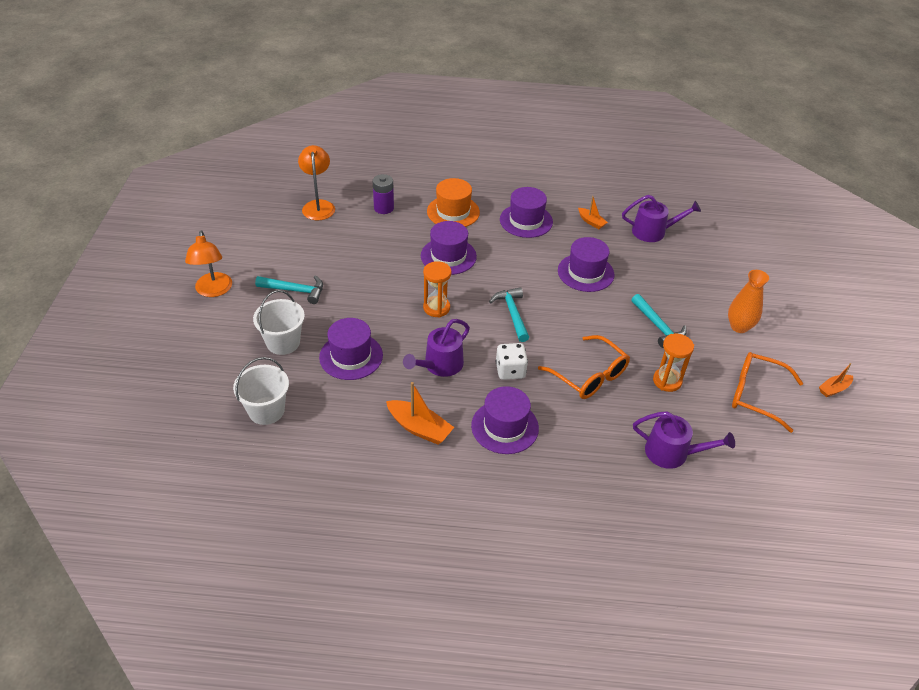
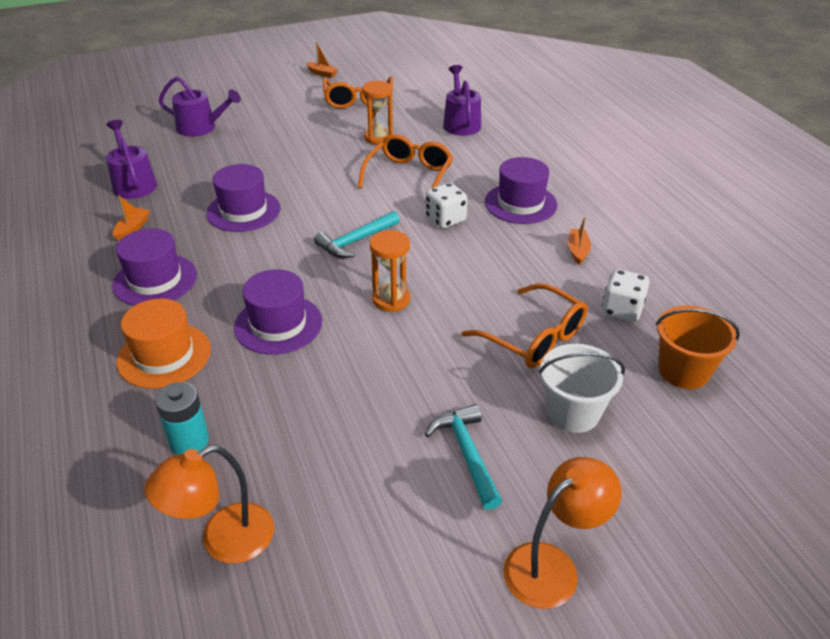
camera: 115 degrees left, 5 degrees down
white bucket [233,357,289,425] -> orange bucket [656,305,740,389]
purple hat [319,318,383,380] -> orange glasses [462,283,588,368]
purple battery [373,174,394,214] -> turquoise battery [155,382,209,455]
orange boat [386,382,454,444] -> orange boat [568,217,591,265], size x0.60
purple watering can [403,319,470,377] -> purple watering can moved to [159,76,241,137]
turquoise hammer [631,294,687,348] -> none
orange vase [728,270,769,333] -> none
none -> white dice [602,269,649,322]

